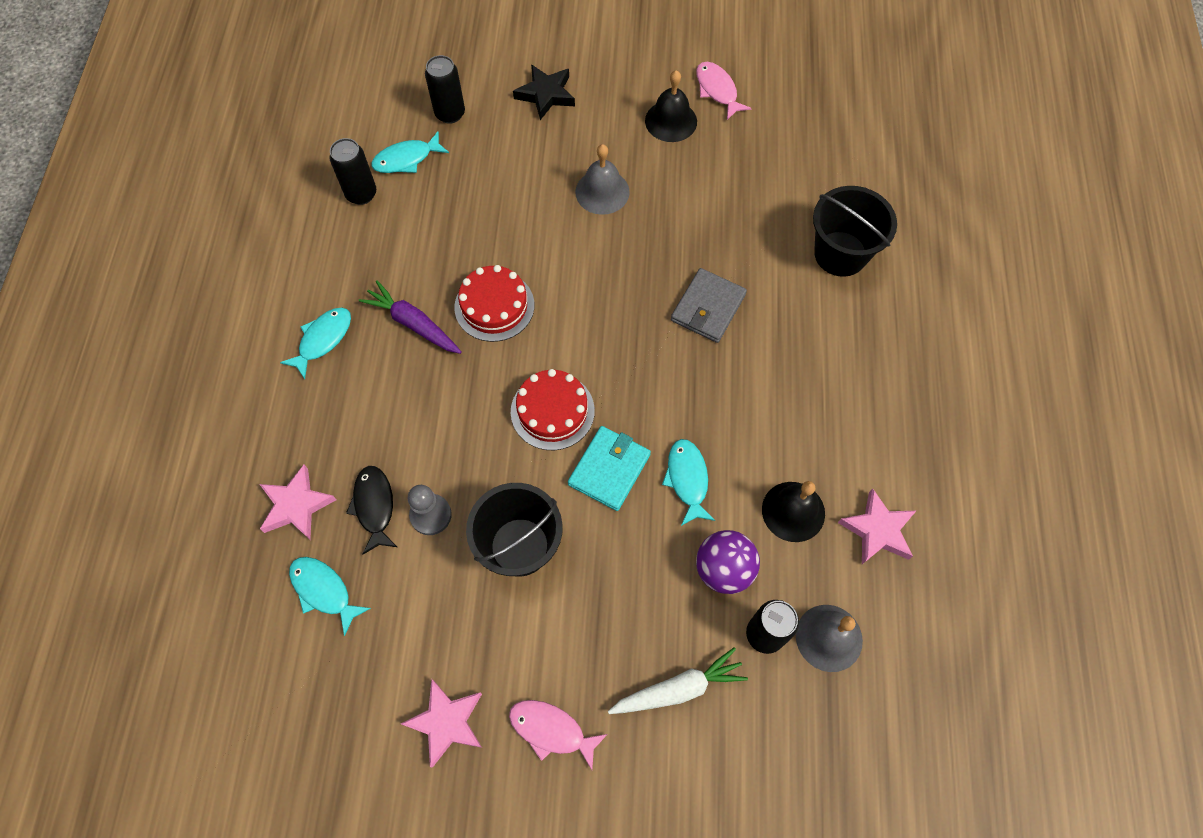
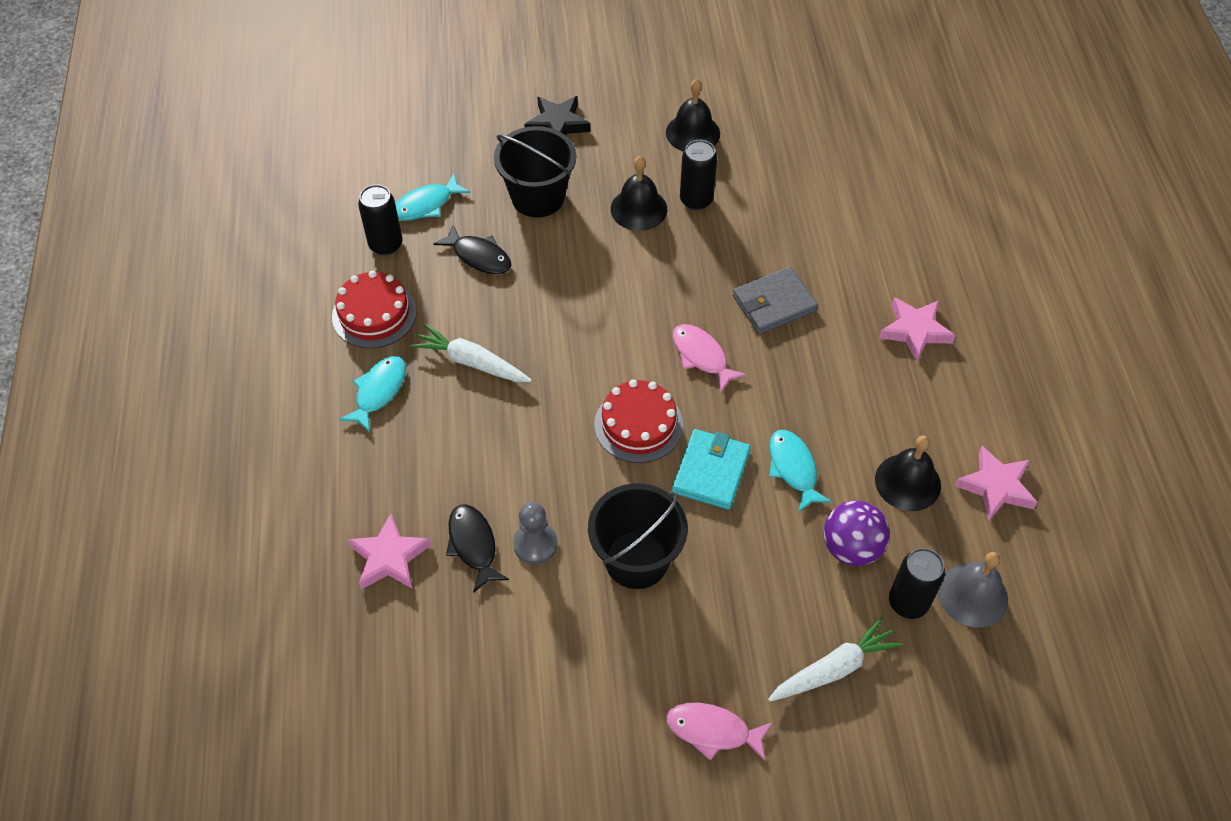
camera: 10 degrees left, 10 degrees down
turquoise fish [289,557,371,636] -> none
purple carrot [359,281,462,354] -> white carrot [411,324,532,382]
pink star [401,679,482,768] -> pink star moved to [879,297,956,362]
black can [425,55,465,124] -> black can moved to [680,140,717,210]
red cake [454,265,534,342] -> red cake moved to [332,271,417,348]
grey bell [575,144,630,215] -> black bell [611,156,667,231]
grey wallet [671,268,747,343] -> grey wallet turned 45 degrees clockwise [733,267,818,334]
pink fish [696,62,752,120] -> pink fish moved to [673,324,747,392]
black bucket [813,186,897,277] -> black bucket moved to [494,126,576,218]
none -> black fish [433,225,512,274]

